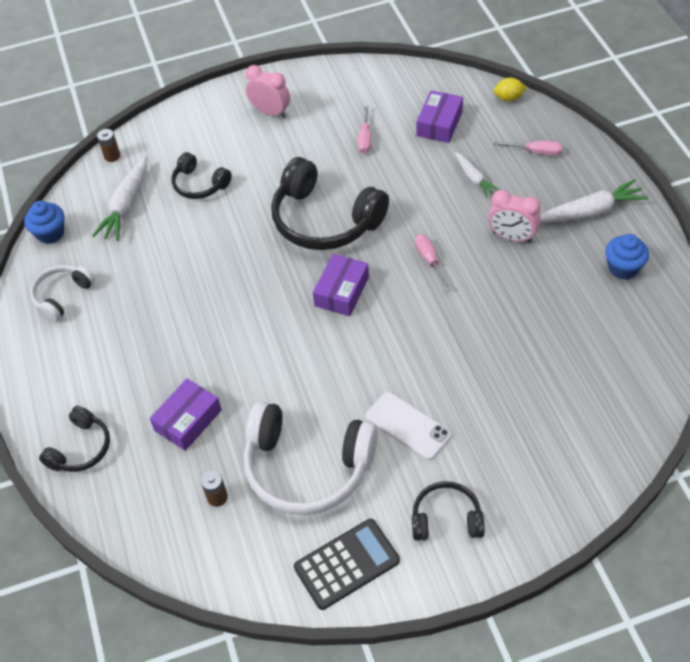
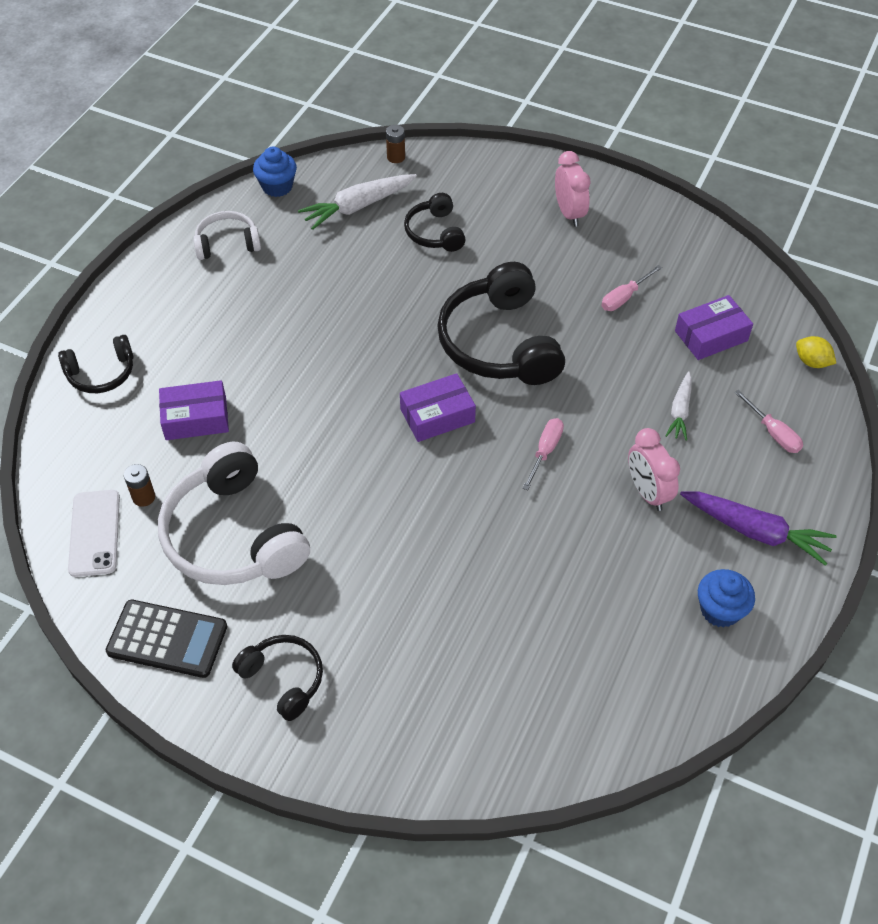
camera: 40 degrees right, 0 degrees up
white phone [366,392,452,460] -> white phone moved to [68,490,120,577]
white carrot [540,179,648,223] -> purple carrot [680,491,837,566]

